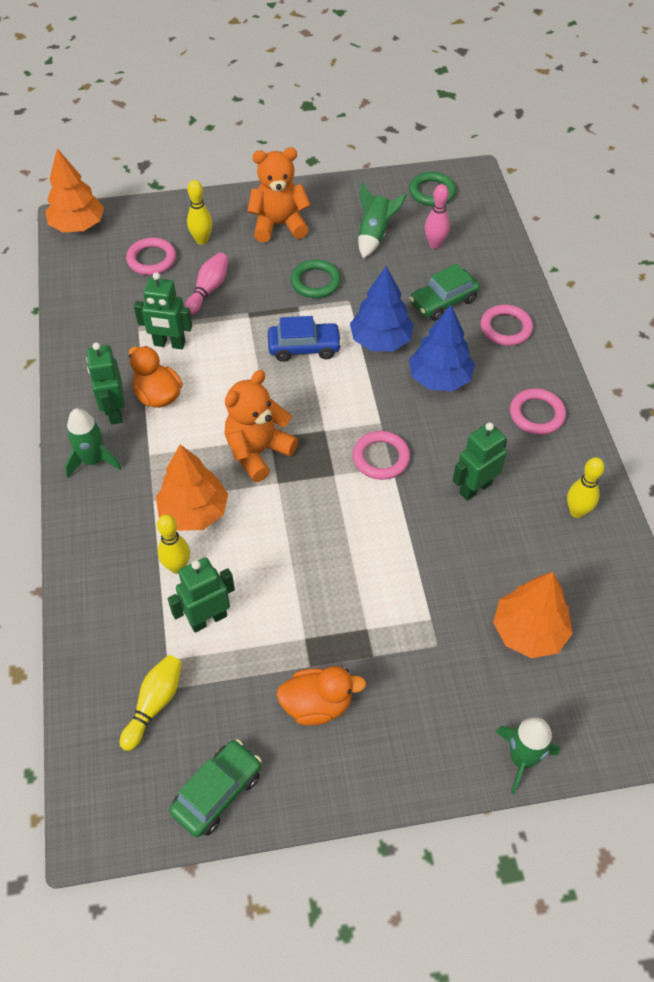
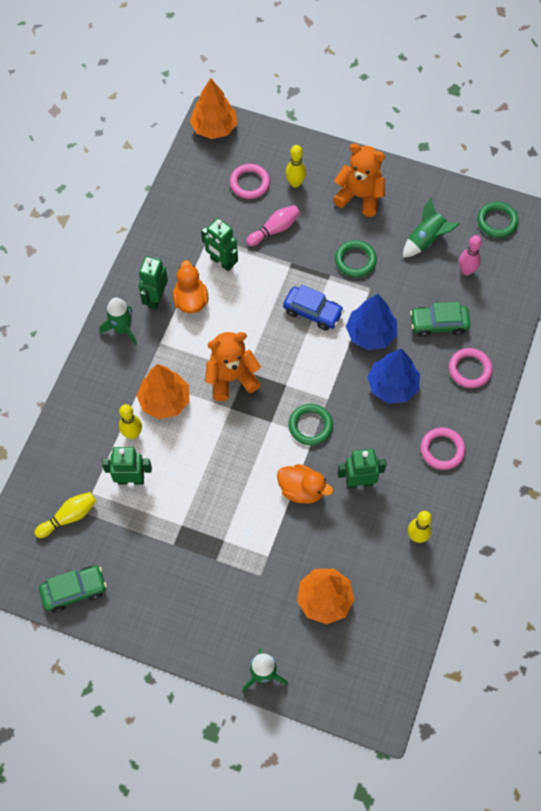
camera: 30 degrees right, 10 degrees up
orange duck [276,666,366,725] -> orange duck moved to [277,464,333,504]
pink ring [353,431,410,480] -> green ring [288,404,333,445]

